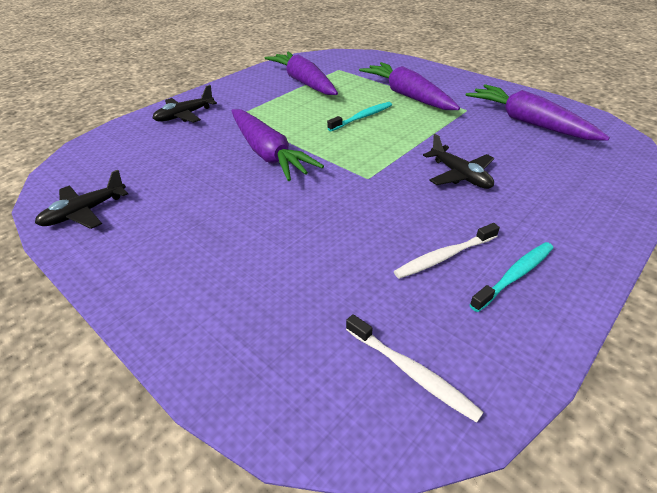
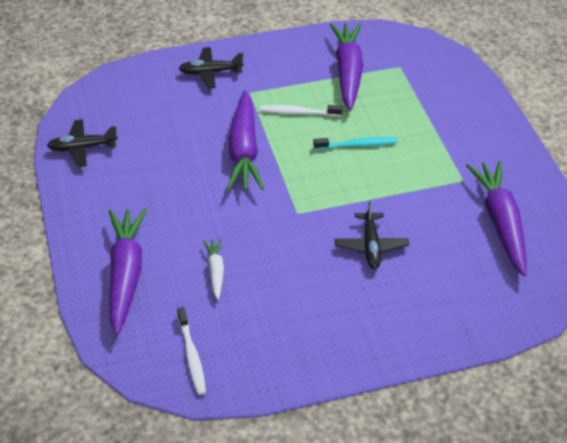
camera: 30 degrees right, 5 degrees up
purple carrot [359,62,460,110] -> purple carrot moved to [109,209,147,335]
white toothbrush [394,223,500,279] -> white toothbrush moved to [260,105,342,116]
turquoise toothbrush [470,242,553,312] -> none
none -> white carrot [203,239,224,300]

